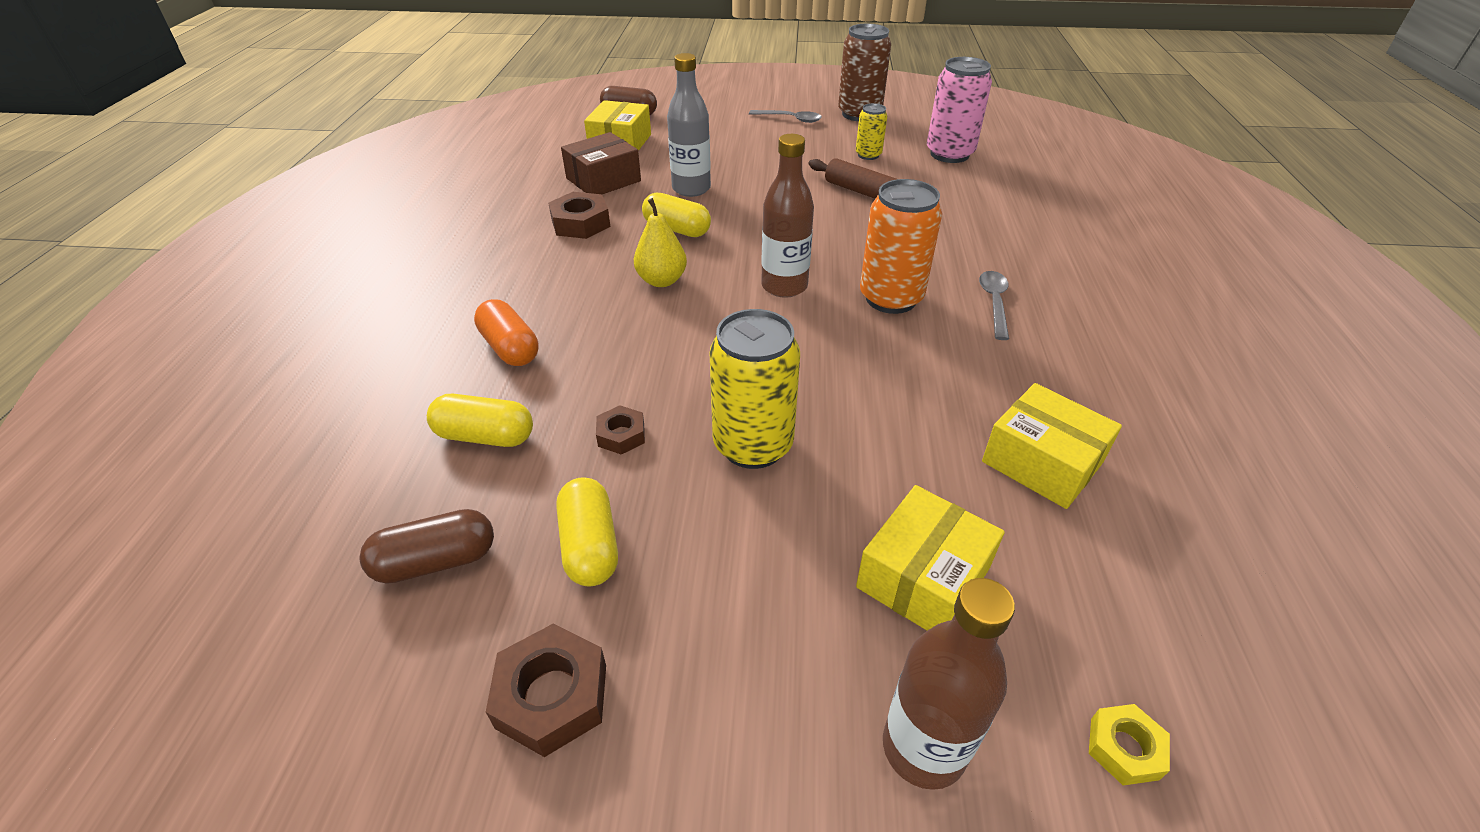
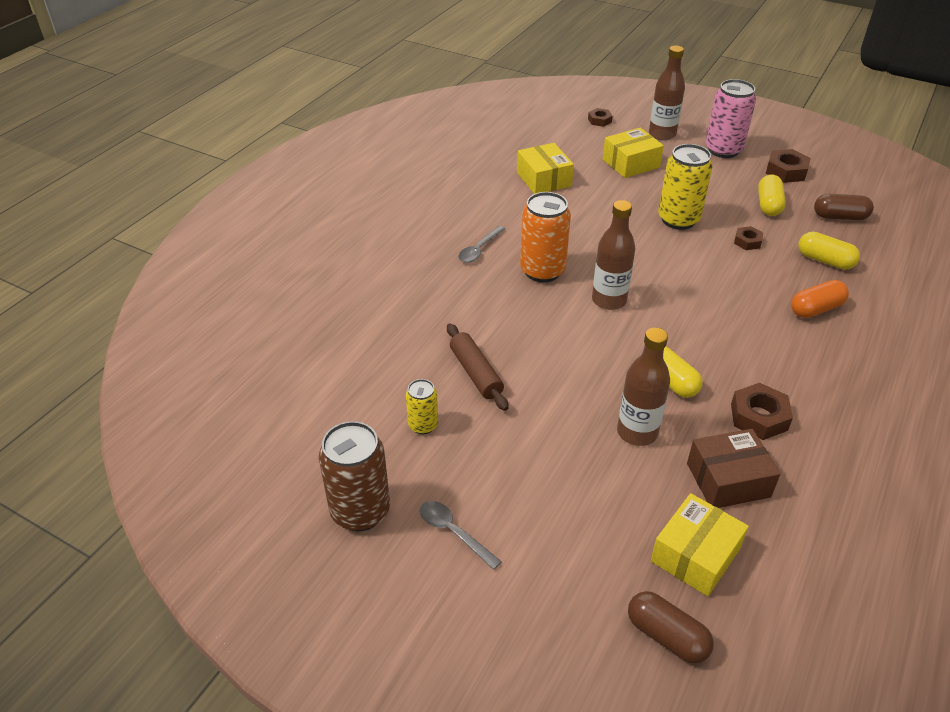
camera: 155 degrees left, 0 degrees up
orange capsule [474,299,539,366] -> orange capsule turned 75 degrees clockwise [791,280,849,318]
yellow pear [634,198,687,287] -> none
grey bottle [667,53,711,197] -> brown bottle [617,328,670,446]
pink can [927,57,992,163] -> pink can moved to [706,79,756,158]
yellow nut [1089,704,1170,785] -> brown nut [588,108,613,127]

